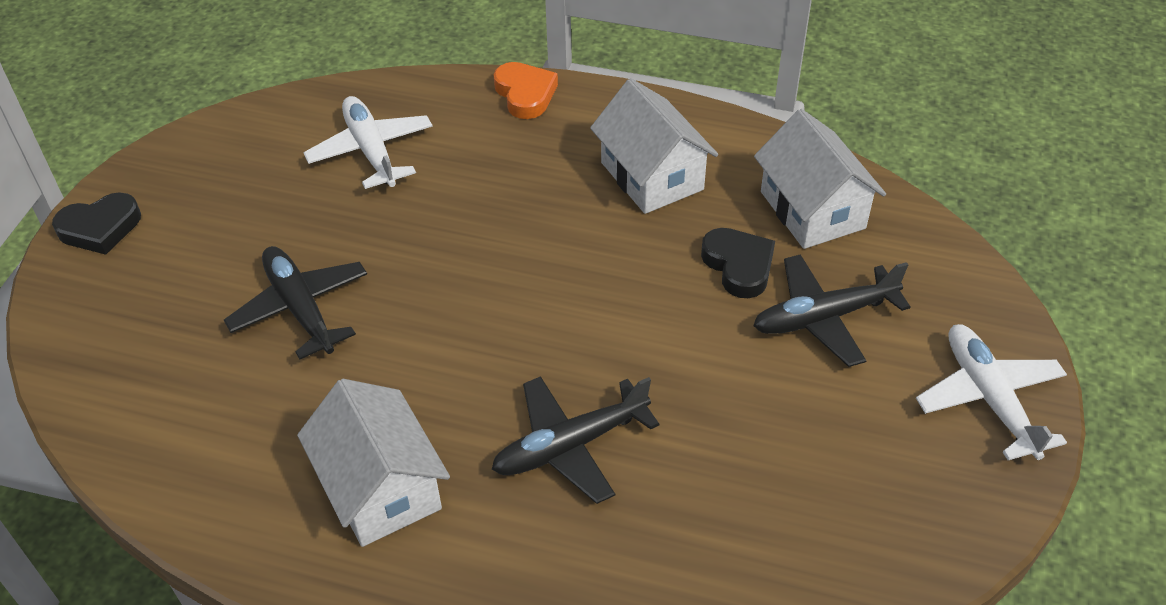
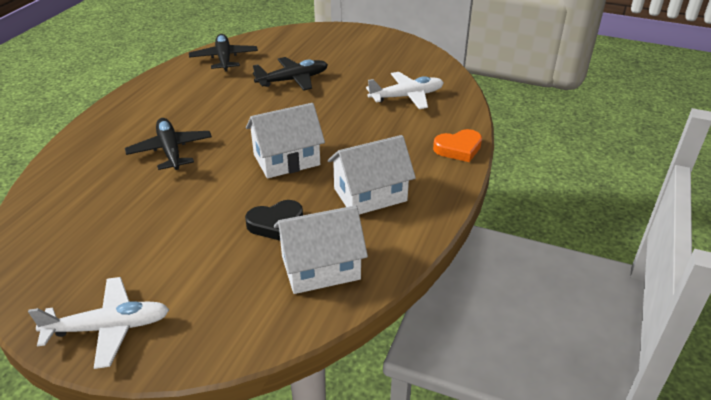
camera: 95 degrees right, 10 degrees down
black heart [52,193,141,255] -> none
white house [297,379,450,547] -> white house moved to [246,103,325,178]
black plane [753,254,910,367] -> black plane moved to [189,34,258,72]

